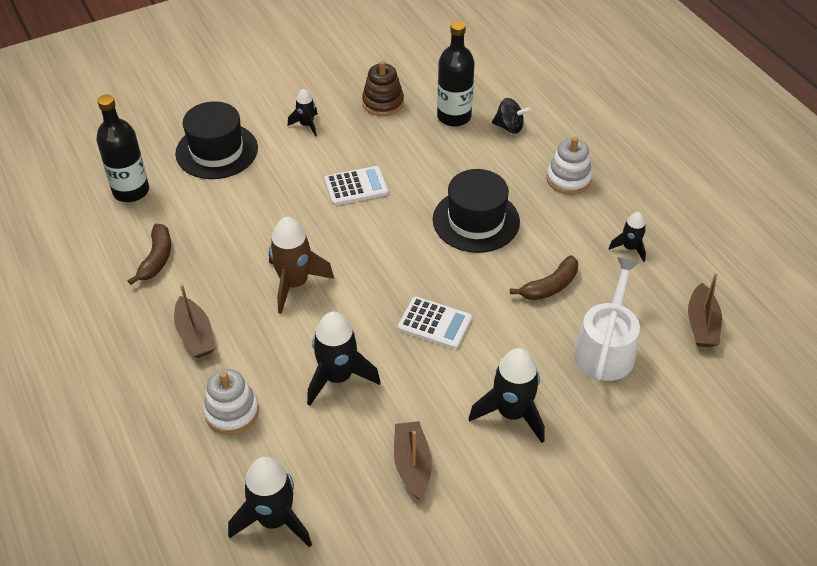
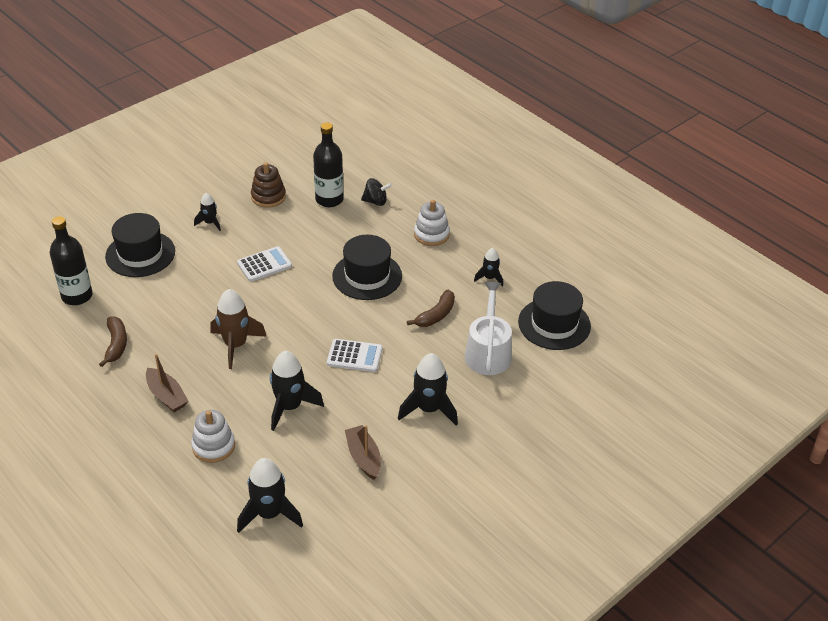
camera: 15 degrees left, 5 degrees down
brown boat [688,273,722,347] -> black hat [518,281,591,350]

